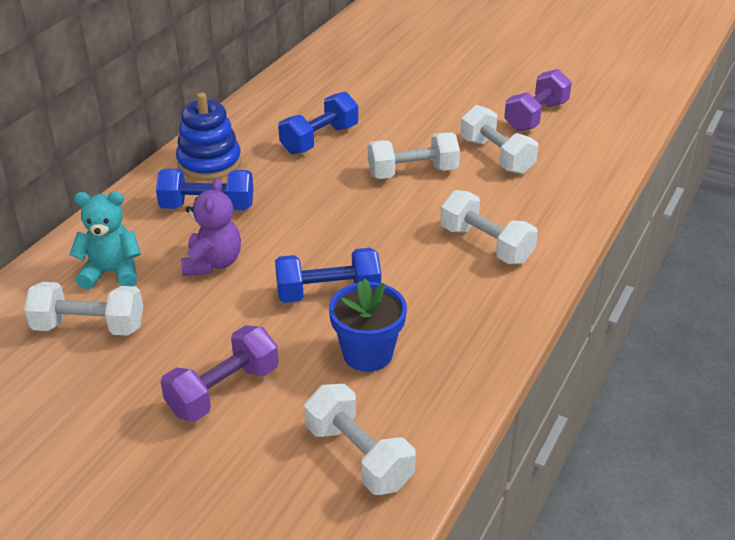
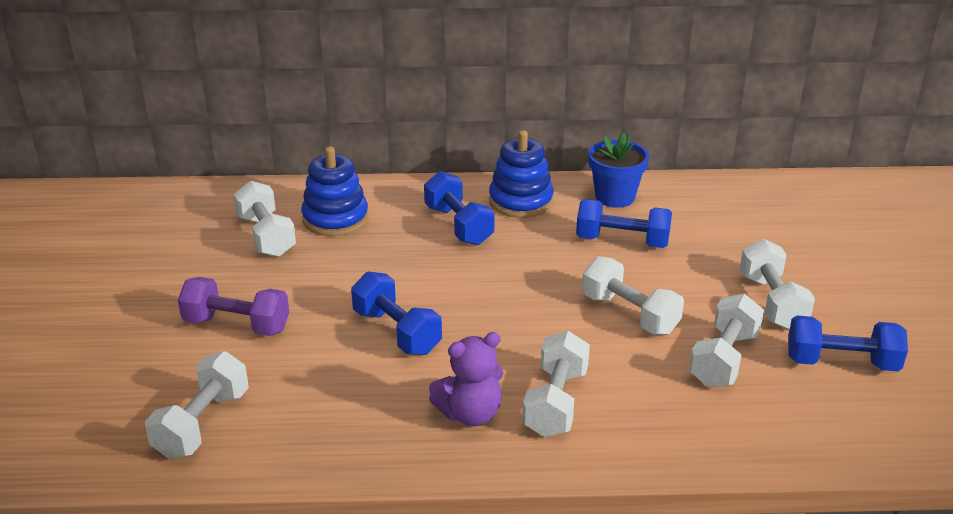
camera: 60 degrees right, 5 degrees down
turquoise teddy bear [69,192,141,289] -> blue stacking toy [301,146,369,236]
purple teddy bear [181,178,241,276] -> purple teddy bear moved to [429,332,503,426]
blue flower pot [329,279,407,372] -> blue flower pot moved to [589,133,649,208]
purple dumbbell [504,69,572,131] -> blue dumbbell [788,315,908,371]
none -> white dumbbell [740,239,815,330]

